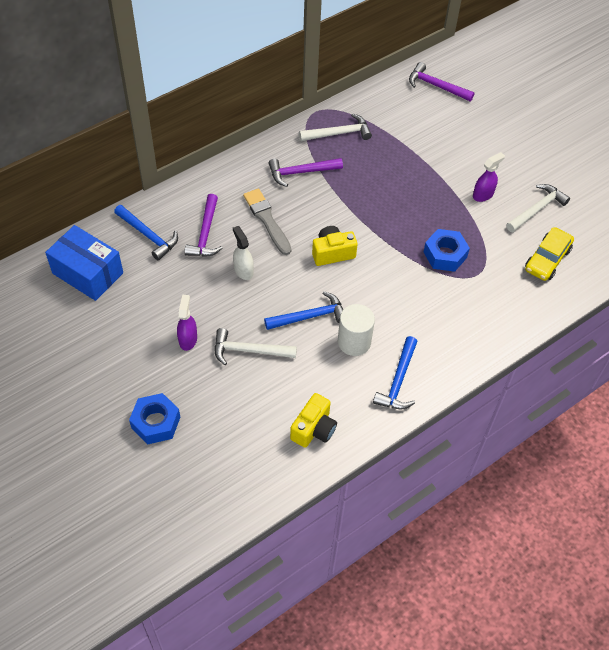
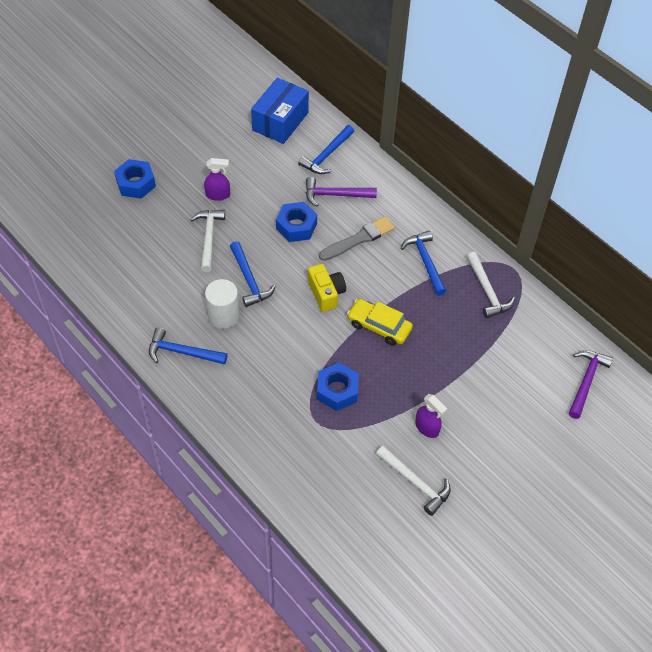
camera: 85 degrees right, 0 degrees up
white spray bottle [233,226,254,280] -> blue nut [276,202,317,242]
purple hammer [269,158,343,187] -> blue hammer [401,231,446,296]
yellow camera [290,393,337,448] -> none
yellow car [525,227,574,281] -> yellow car moved to [347,299,413,346]

